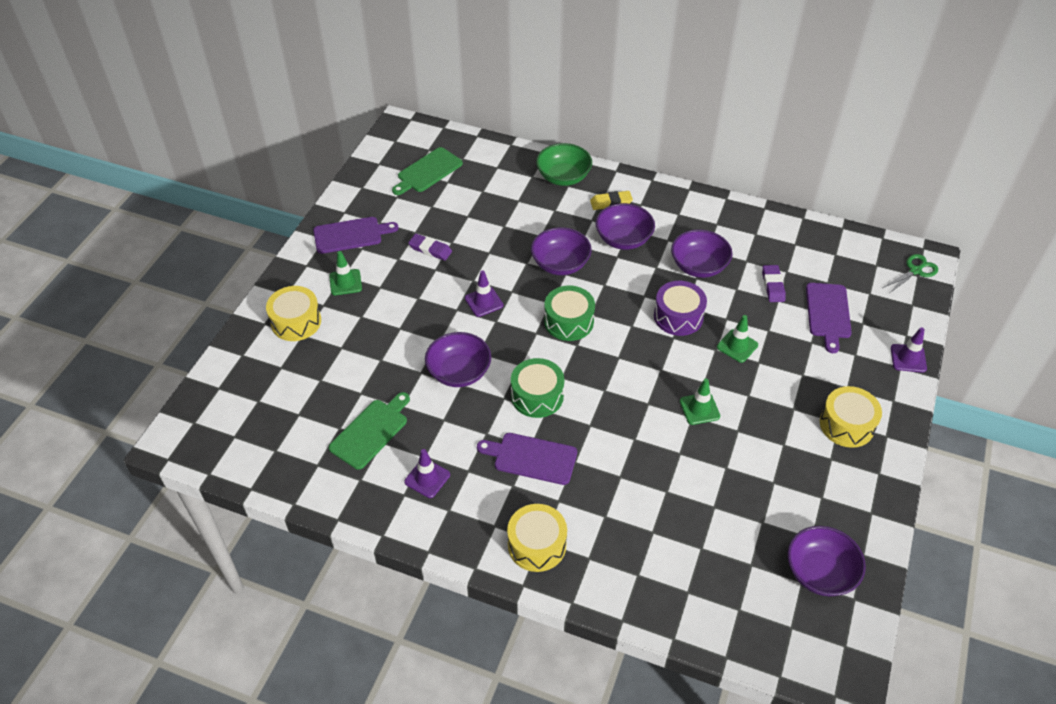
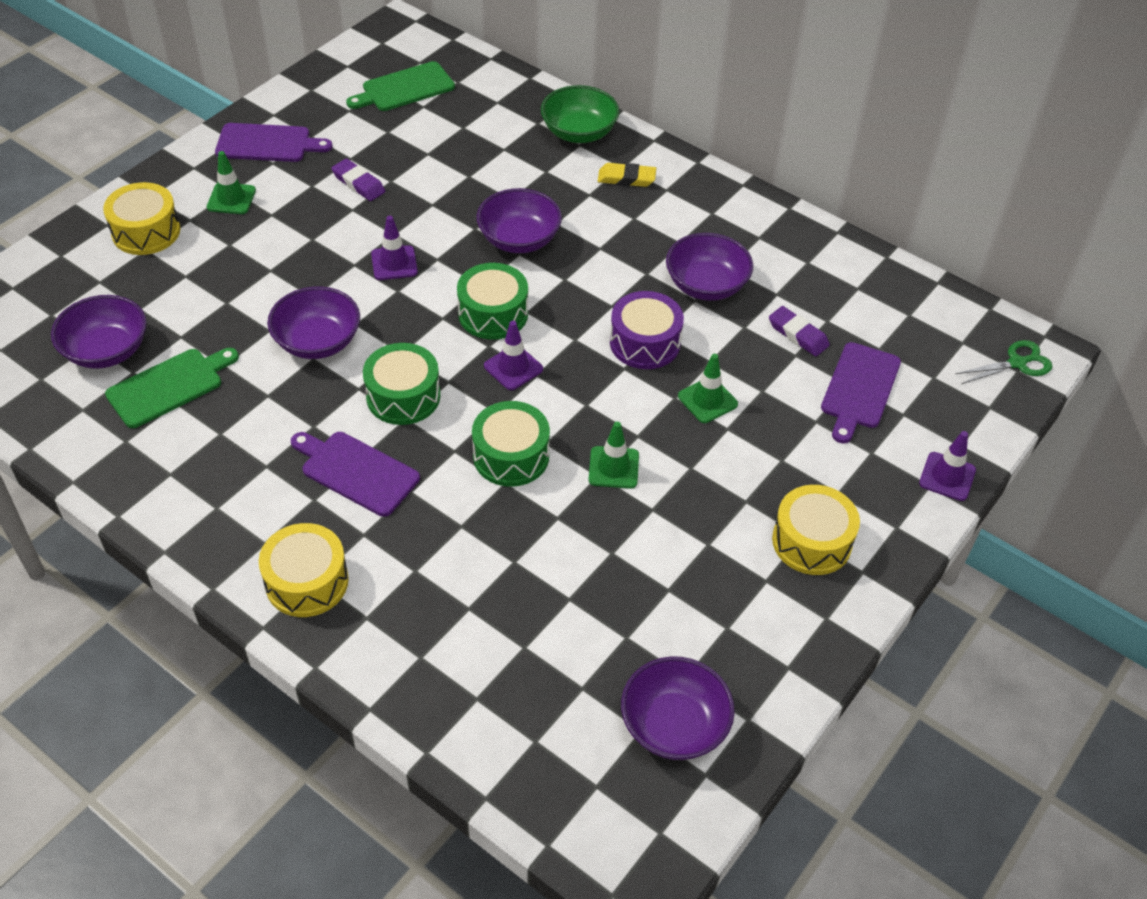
camera: 15 degrees right, 0 degrees up
purple traffic cone [404,449,450,498] -> purple traffic cone moved to [484,321,543,390]
purple bowl [596,203,655,250] -> purple bowl moved to [51,295,147,369]
purple eraser [762,265,786,302] -> purple eraser turned 60 degrees counterclockwise [769,306,830,356]
none -> green drum [472,401,550,487]

